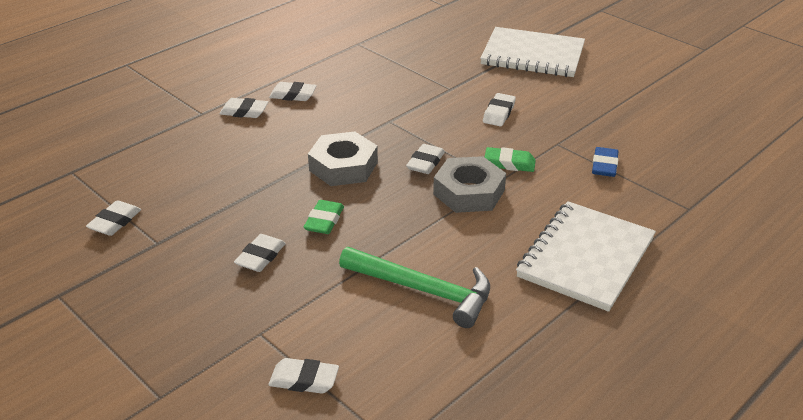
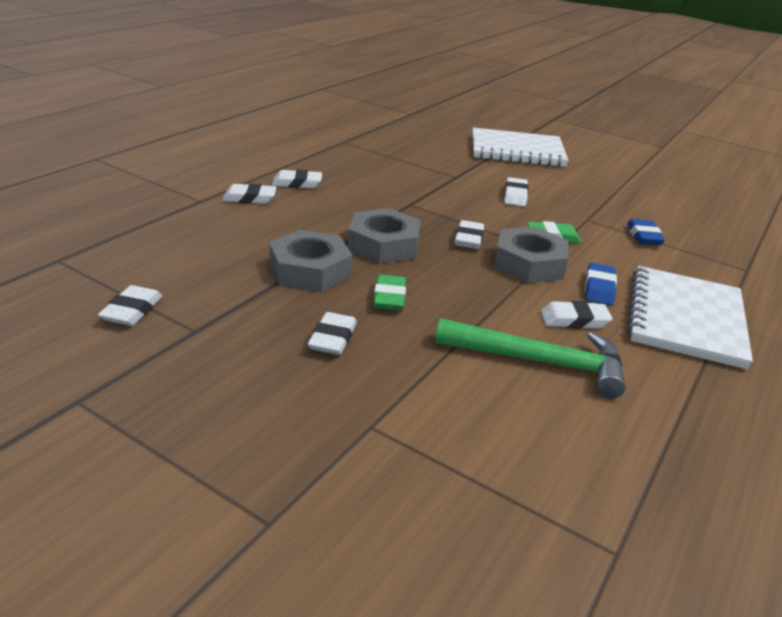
camera: 15 degrees left, 5 degrees down
white eraser [268,358,339,394] -> white eraser moved to [541,301,612,329]
none -> grey nut [269,230,352,292]
none -> blue eraser [585,263,617,305]

